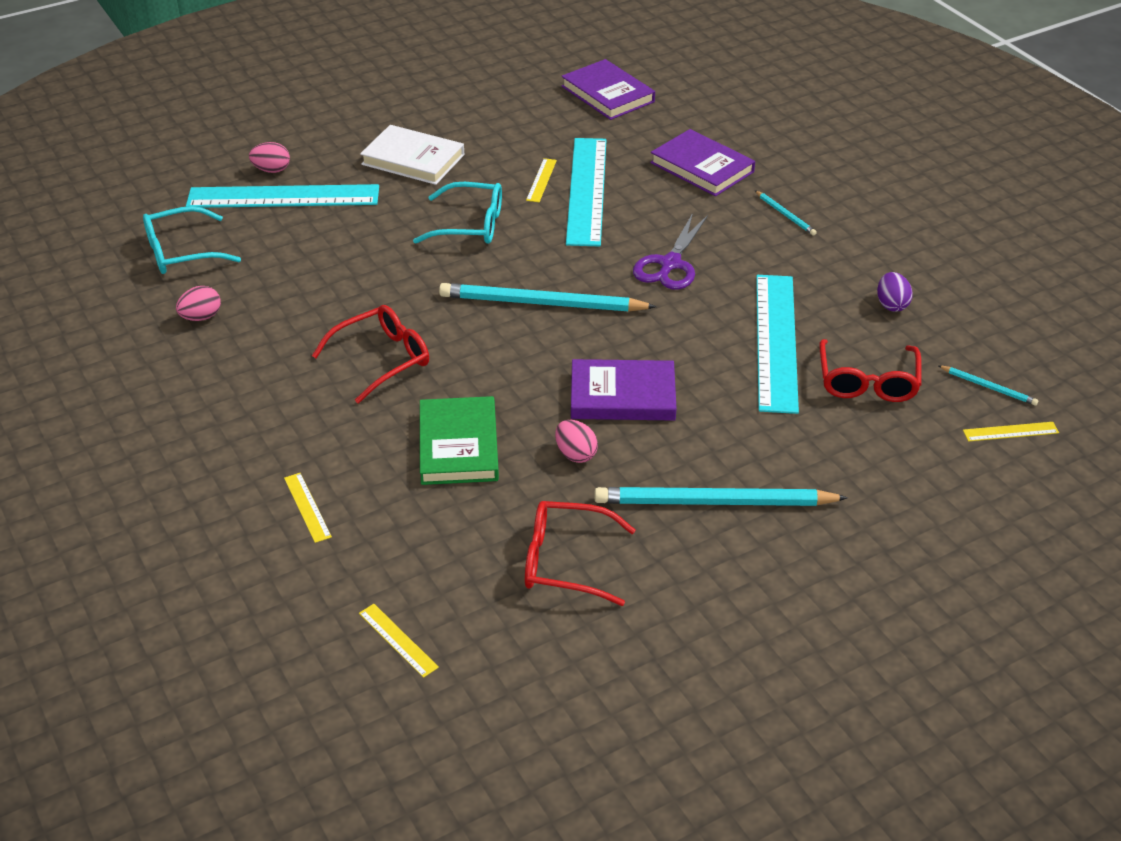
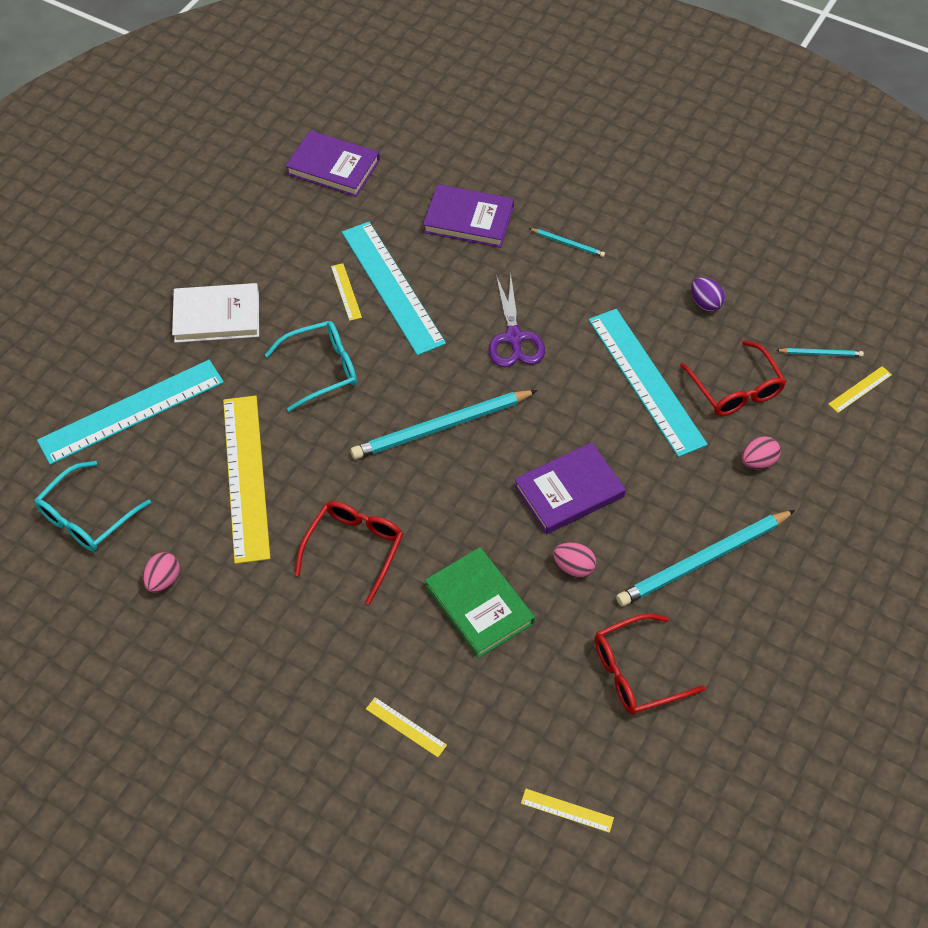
camera: 30 degrees left, 15 degrees up
pink egg [249,142,290,173] -> pink egg moved to [742,436,781,469]
none -> yellow ruler [223,396,270,564]

